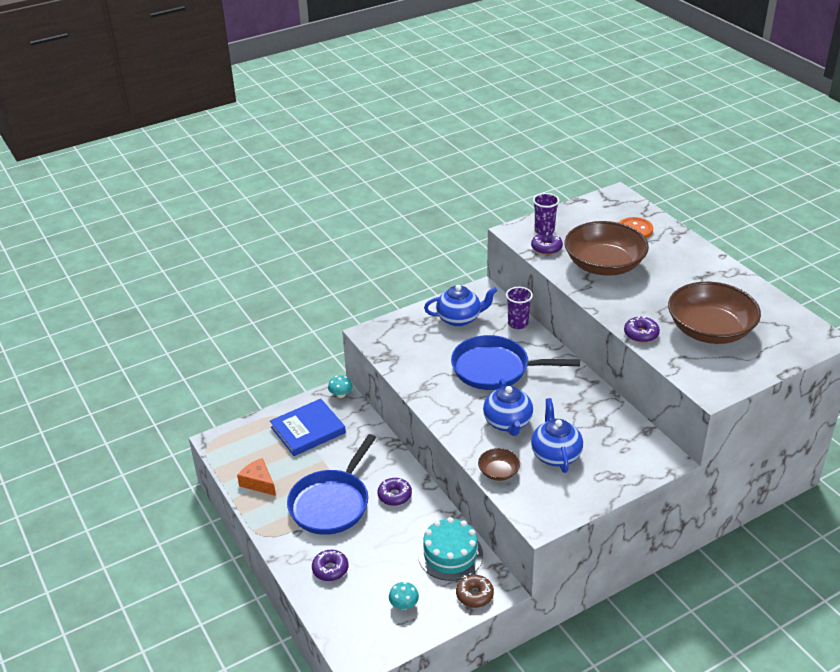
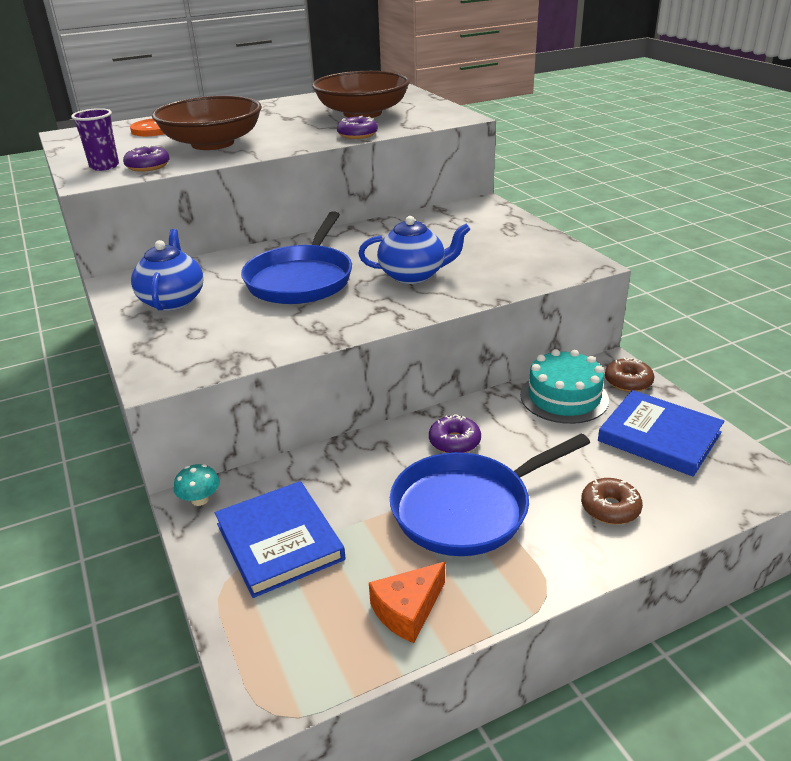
camera: 85 degrees left, 5 degrees down
blue pan [287,434,376,535] -> blue pan turned 120 degrees clockwise [390,434,590,556]
purple donut [312,550,349,581] -> brown donut [581,478,643,524]
turquoise mushroom [389,582,419,610] -> blue book [598,390,724,477]
brown bowl [478,448,520,481] -> none
purple cup [506,287,533,329] -> none
blue teapot [531,398,583,473] -> none

